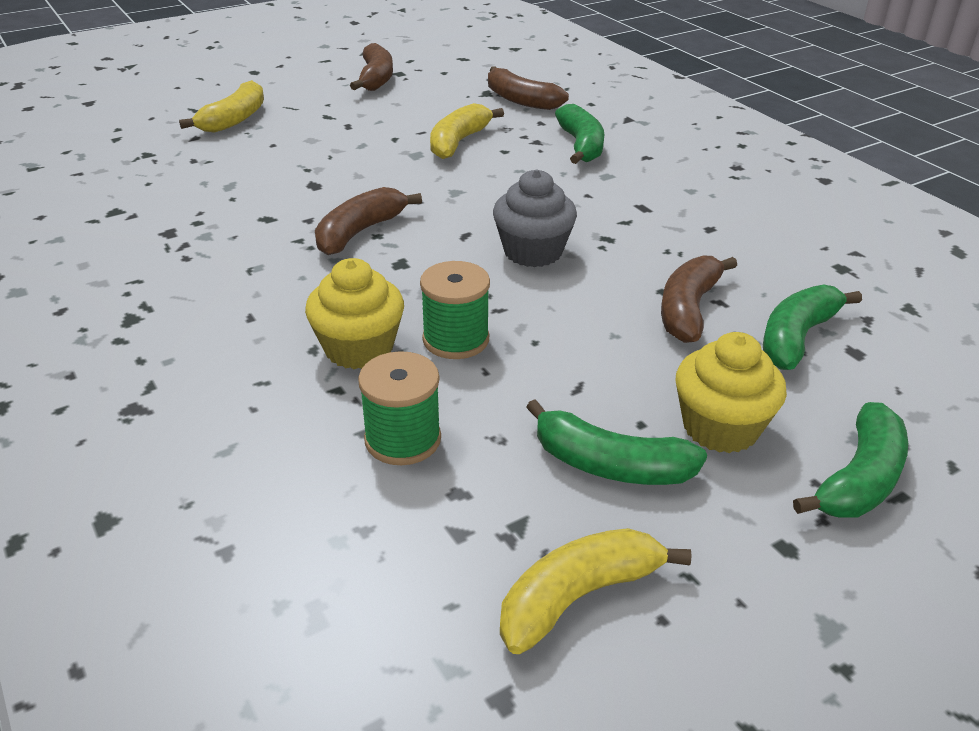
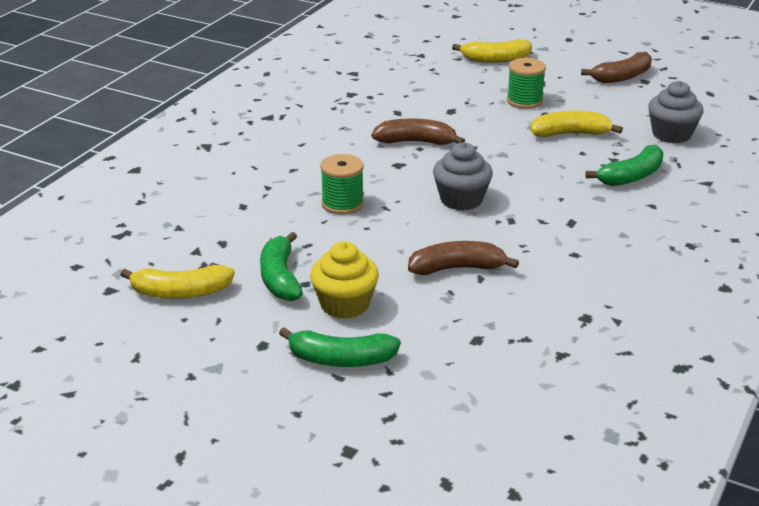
camera: 60 degrees right, 5 degrees down
yellow cupcake [305,258,404,369] -> none
green spool [358,351,441,465] -> green spool moved to [507,58,546,109]
brown banana [488,66,569,110] -> grey cupcake [648,81,704,143]
yellow banana [500,528,692,654] -> yellow banana turned 150 degrees clockwise [120,265,235,299]
green banana [763,285,862,370] -> none

